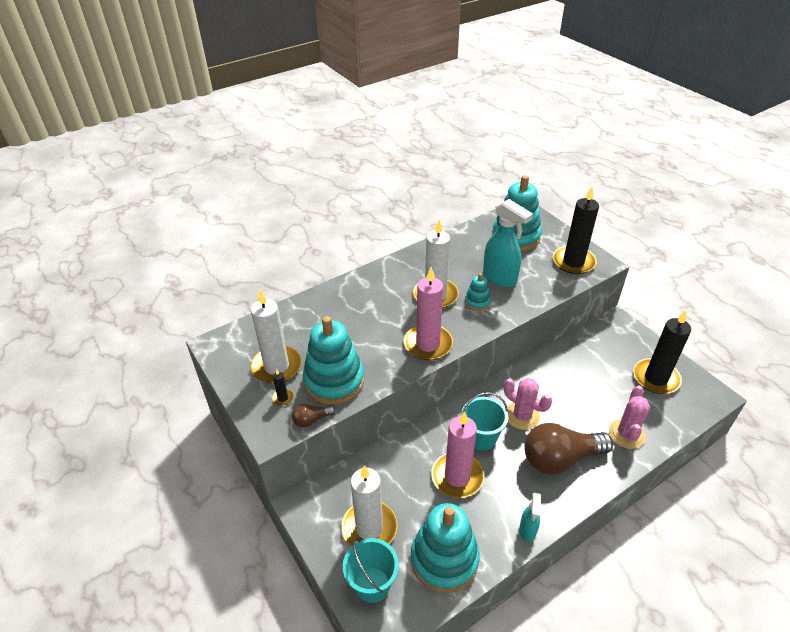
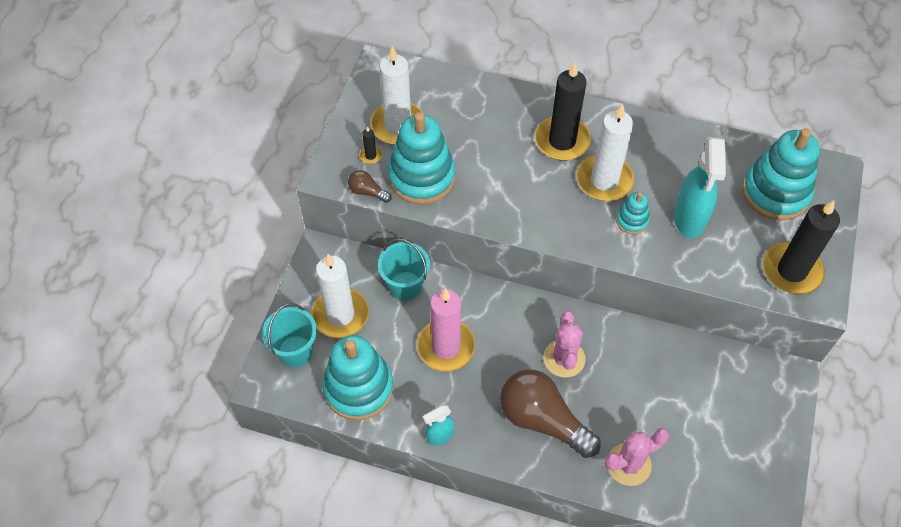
camera: 50 degrees right, 15 degrees up
pink candle [404,267,453,360] -> none
turquoise bucket [462,392,508,451] -> turquoise bucket moved to [378,238,430,301]
black candle [633,310,691,394] -> black candle moved to [535,62,591,161]

